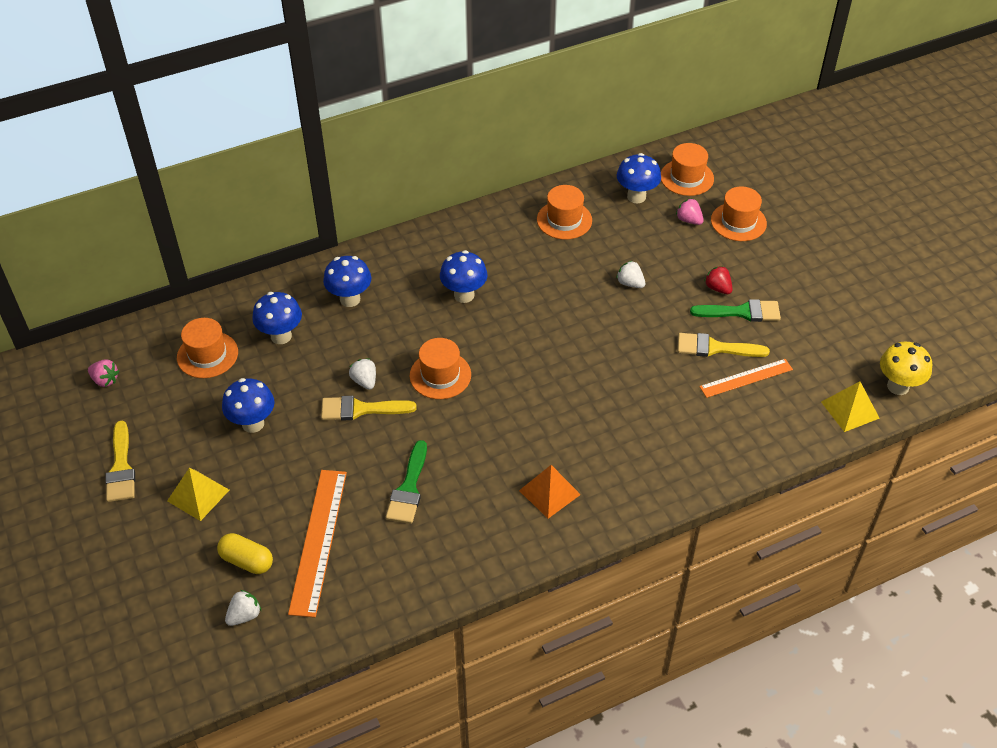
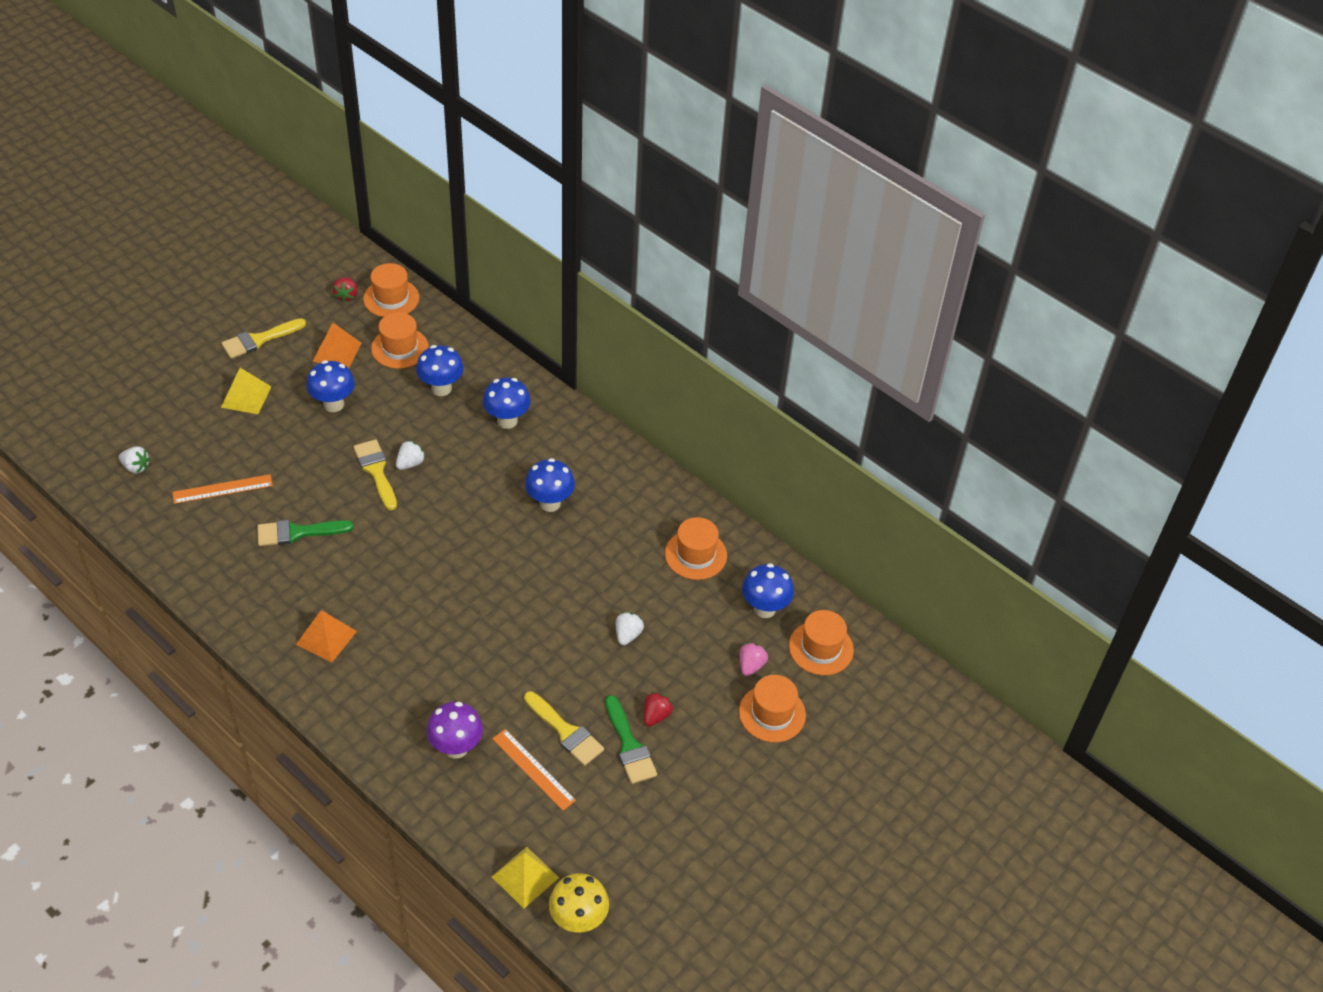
camera: 65 degrees right, 0 degrees up
pink strawberry [88,360,119,387] -> red strawberry [333,277,358,302]
yellow capsule [217,533,273,574] -> none
orange ruler [288,470,347,618] -> orange ruler [172,474,273,504], size x0.63
orange hat [410,338,471,399] -> orange hat moved to [363,263,419,317]
yellow brush [678,333,770,357] -> yellow brush turned 150 degrees clockwise [524,691,604,766]
none -> orange pyramid [313,323,362,368]
none -> purple mushroom [426,702,483,759]

